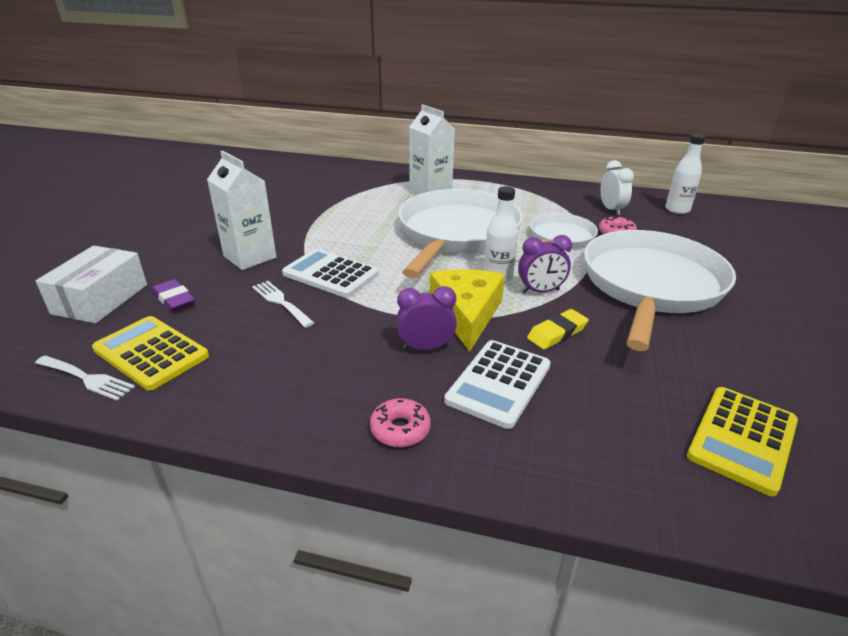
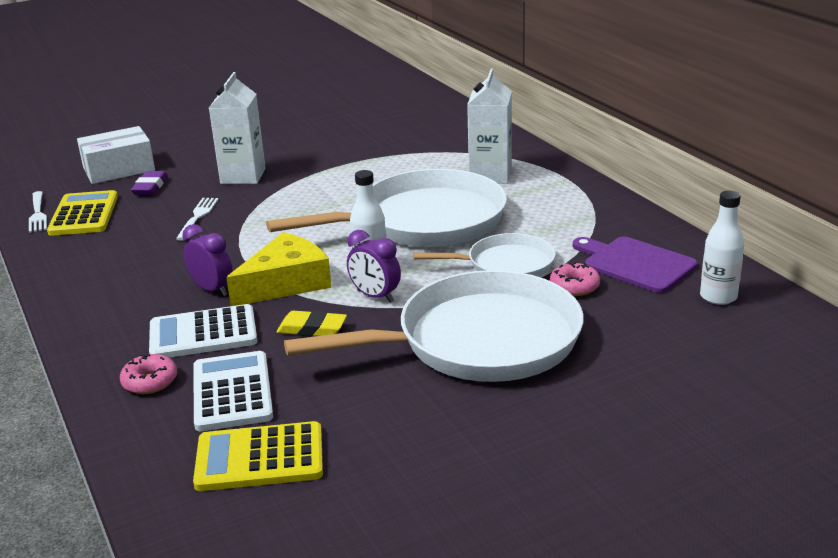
camera: 50 degrees right, 5 degrees down
white calculator [282,249,379,298] -> white calculator moved to [193,351,273,432]
pink donut [370,398,431,447] -> pink donut moved to [120,354,177,394]
white clock [600,160,634,215] -> purple cutting board [573,236,698,293]

